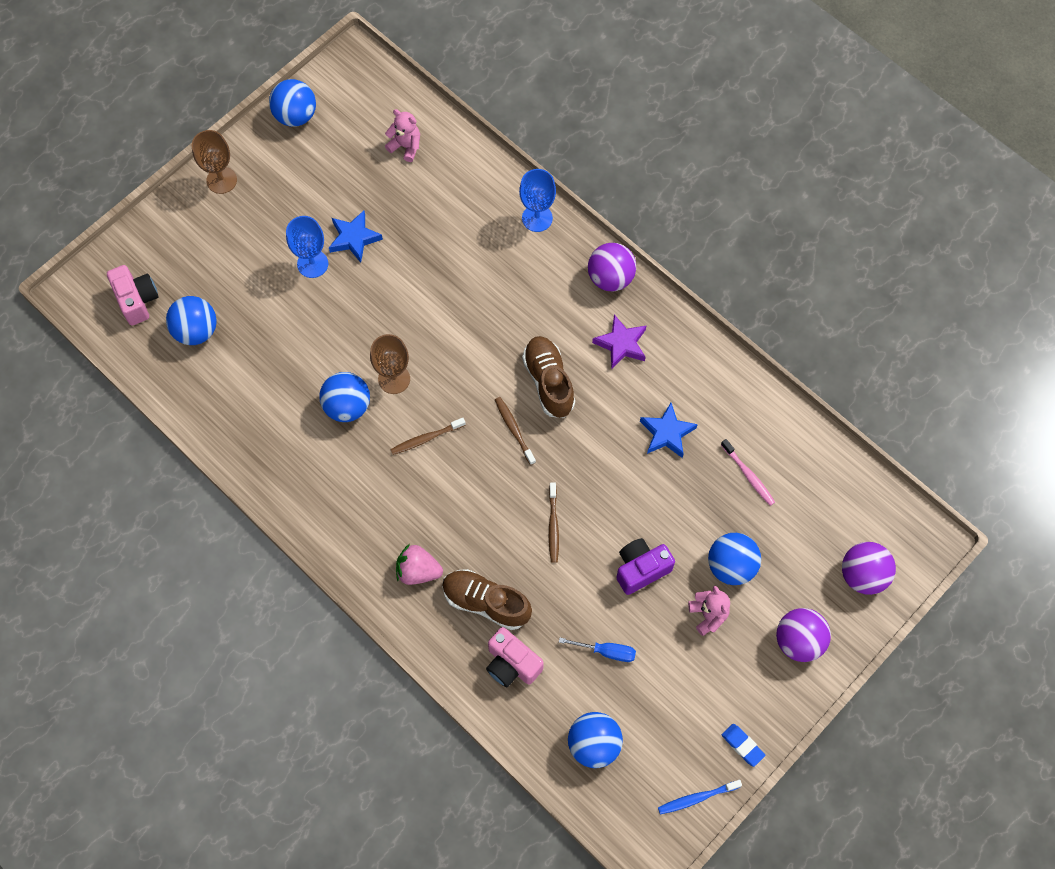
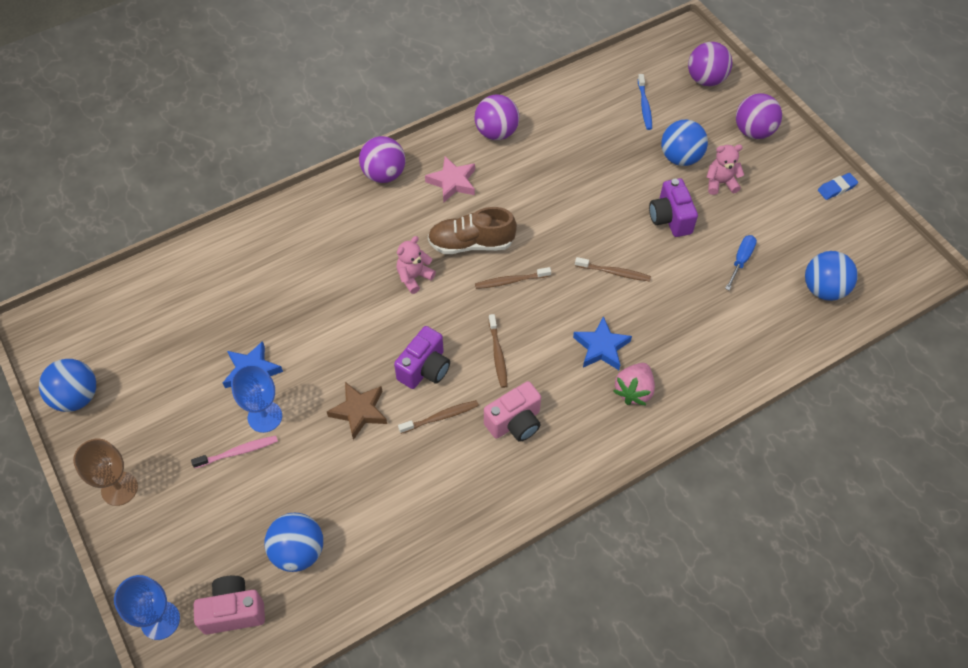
camera: 75 degrees left, 10 degrees down
blue ball [319,372,370,422] -> brown toothbrush [398,400,479,434]
brown goblet [370,334,410,394] -> purple camera [394,326,450,389]
pink teddy bear [385,109,420,162] -> pink teddy bear moved to [396,236,436,294]
brown shoe [442,569,532,630] -> none
pink camera [486,627,544,687] -> pink camera moved to [484,381,541,442]
blue goblet [519,169,556,232] -> blue goblet moved to [114,575,180,640]
purple star [592,315,647,369] -> pink star [425,156,475,203]
blue star [640,403,698,458] -> blue star moved to [573,316,632,370]
blue toothbrush [658,780,742,814] -> blue toothbrush moved to [638,74,652,130]
pink toothbrush [721,439,775,506] -> pink toothbrush moved to [191,436,278,468]
none -> brown star [327,382,387,440]
none -> purple ball [474,94,519,140]

